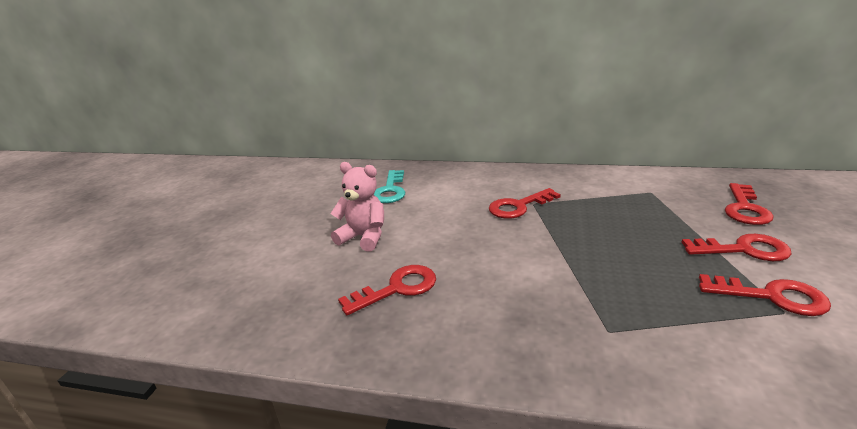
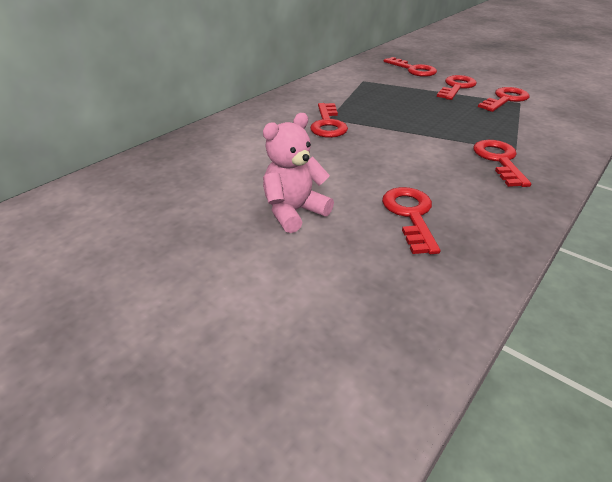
camera: 65 degrees left, 10 degrees up
turquoise key [373,170,405,203] -> none
none -> red key [473,140,531,187]

